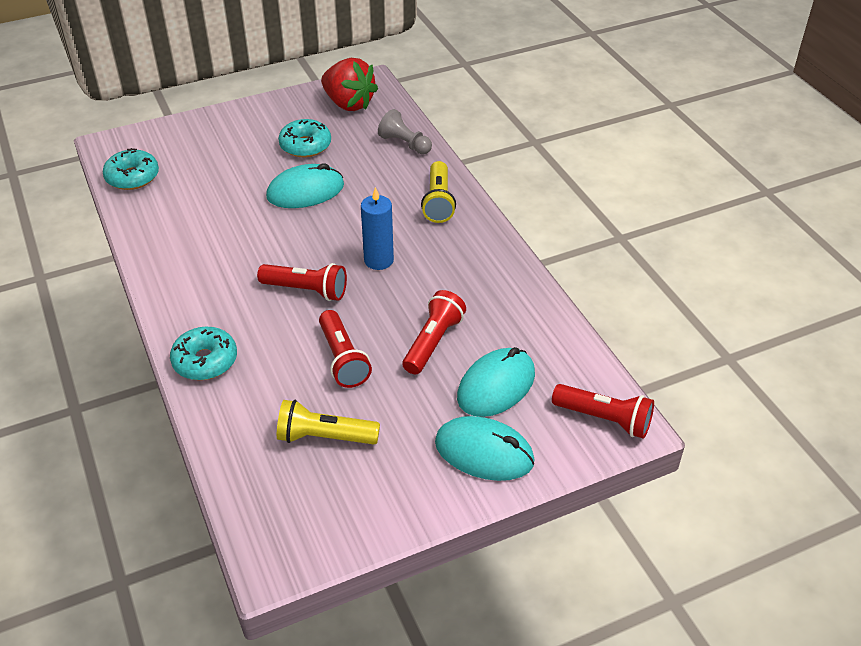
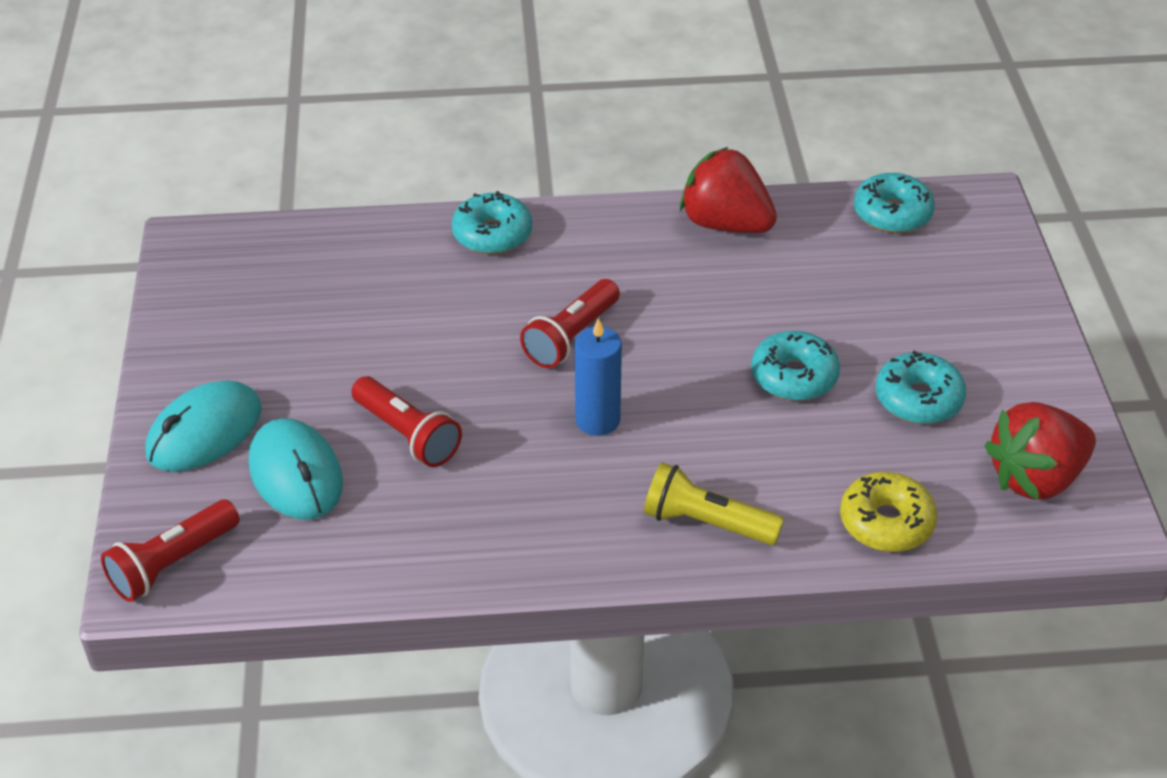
camera: 110 degrees right, 0 degrees up
turquoise mouse [266,163,344,208] -> turquoise donut [751,331,840,401]
yellow flashlight [277,400,380,445] -> none
red flashlight [319,310,372,388] -> none
grey pawn [378,109,432,154] -> yellow donut [840,472,937,552]
none -> red strawberry [680,147,777,233]

